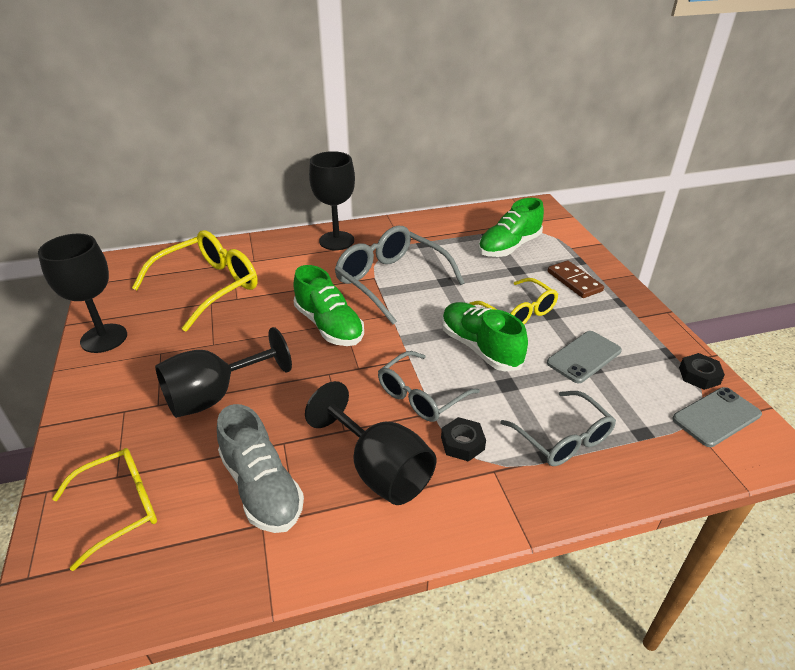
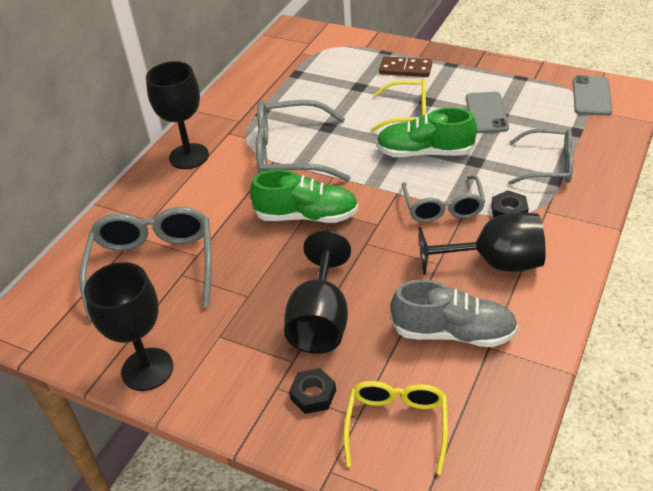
camera: 45 degrees left, 5 degrees up
yellow glasses [132,230,258,332] -> grey glasses [79,207,212,321]
green shoe [478,198,544,257] -> none
black nut [679,353,725,390] -> black nut moved to [289,368,336,414]

